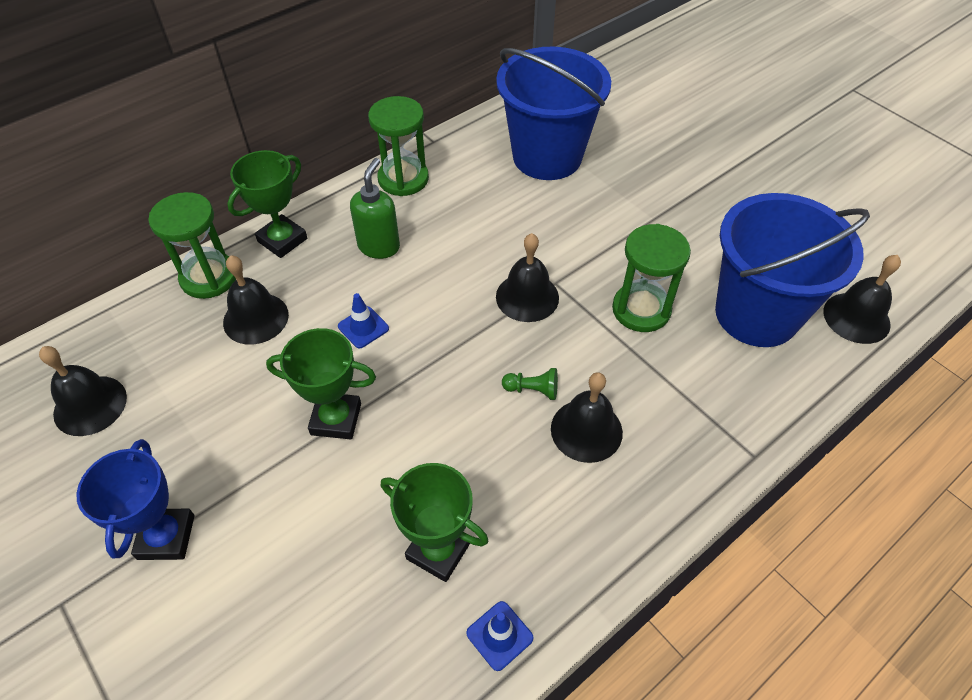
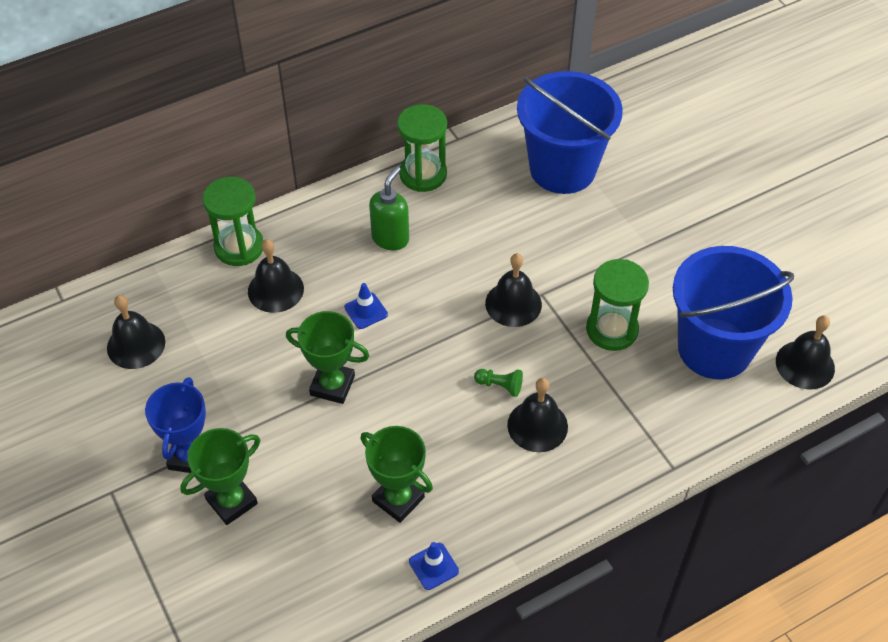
camera: 10 degrees right, 0 degrees up
green trophy [227,150,307,258] -> green trophy moved to [180,428,260,525]

